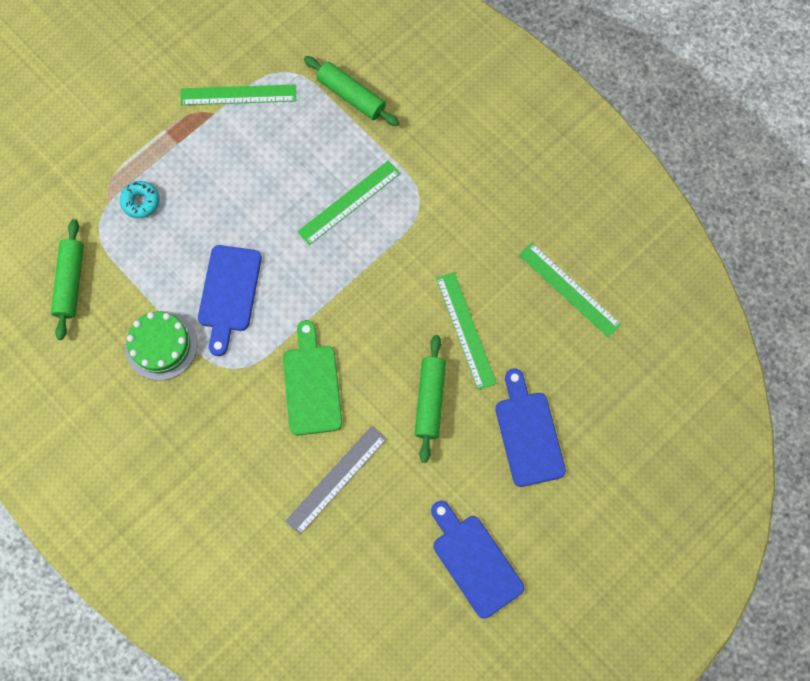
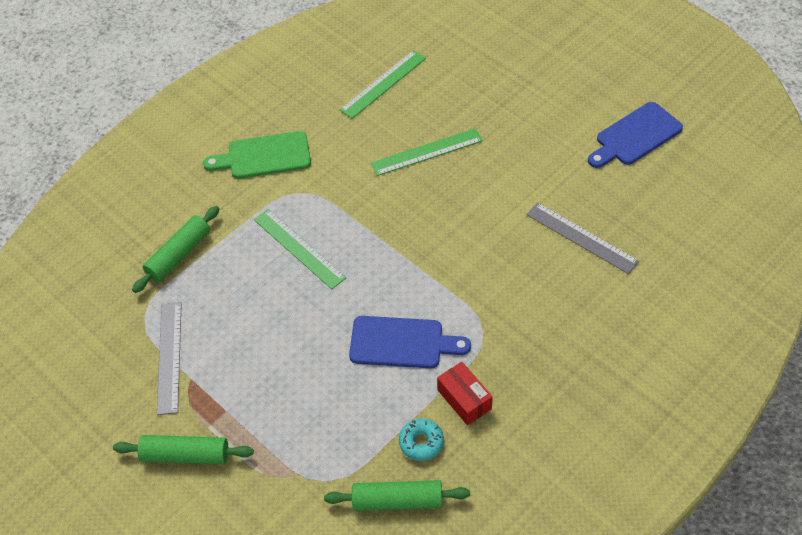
camera: 90 degrees left, 20 degrees down
turquoise donut [120,181,160,219] -> turquoise donut moved to [399,419,444,461]
green cake [125,311,198,381] -> red box [437,362,493,425]
green ruler [181,84,296,105] -> grey ruler [157,302,182,415]
green cutting board [283,320,342,435] -> green cutting board moved to [203,131,311,179]
green rolling pin [415,335,446,463] -> green rolling pin moved to [113,435,254,464]
blue cutting board [495,369,566,487] -> none

